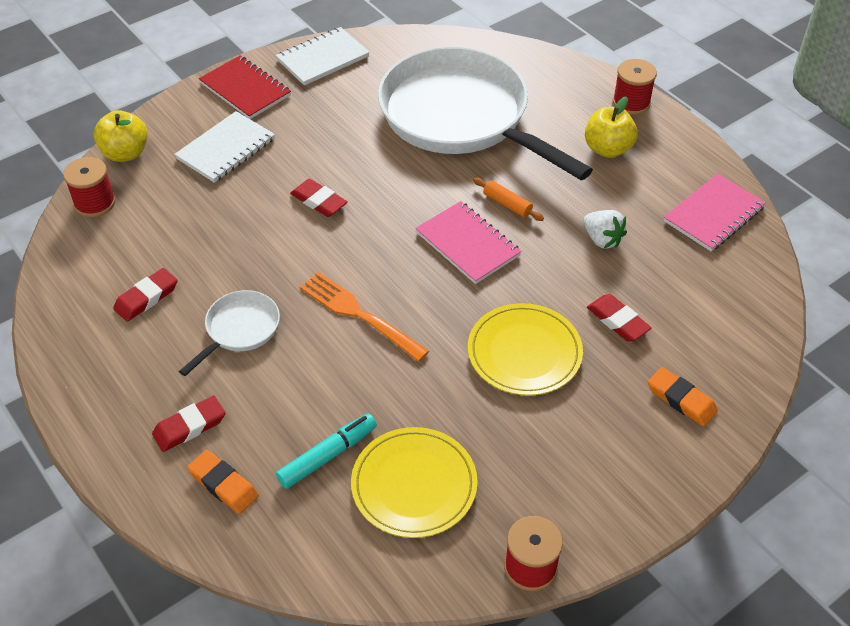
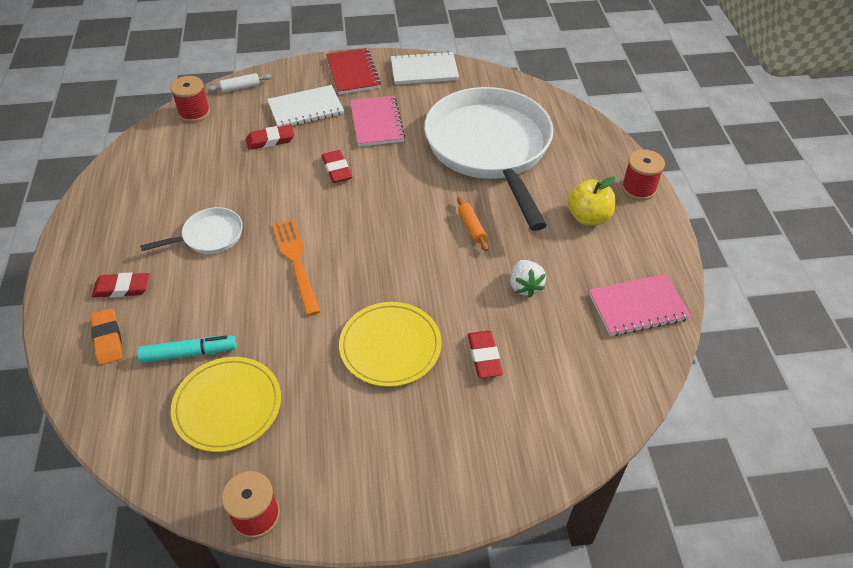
camera: 30 degrees right, 0 degrees up
yellow apple [94,110,148,162] -> white rolling pin [207,73,272,93]
red eraser [113,268,178,322] -> red eraser moved to [246,125,294,150]
pink notebook [415,201,522,284] -> pink notebook moved to [350,96,405,147]
orange eraser [648,367,718,427] -> none

